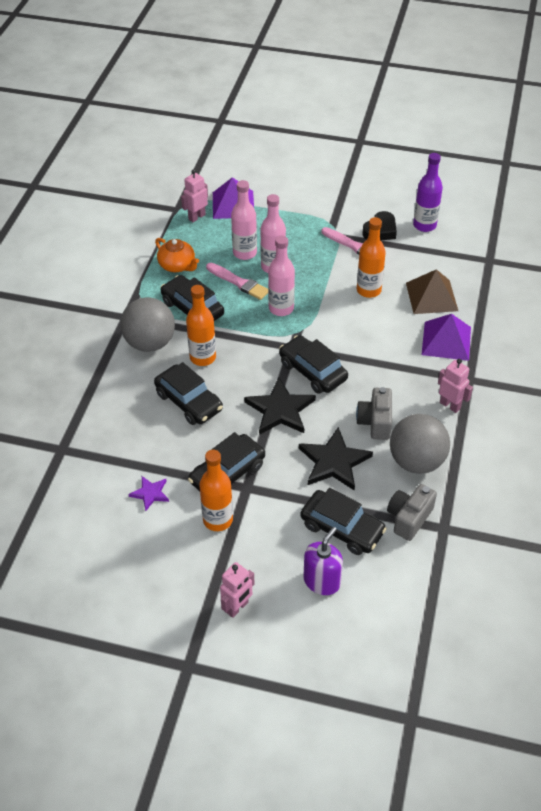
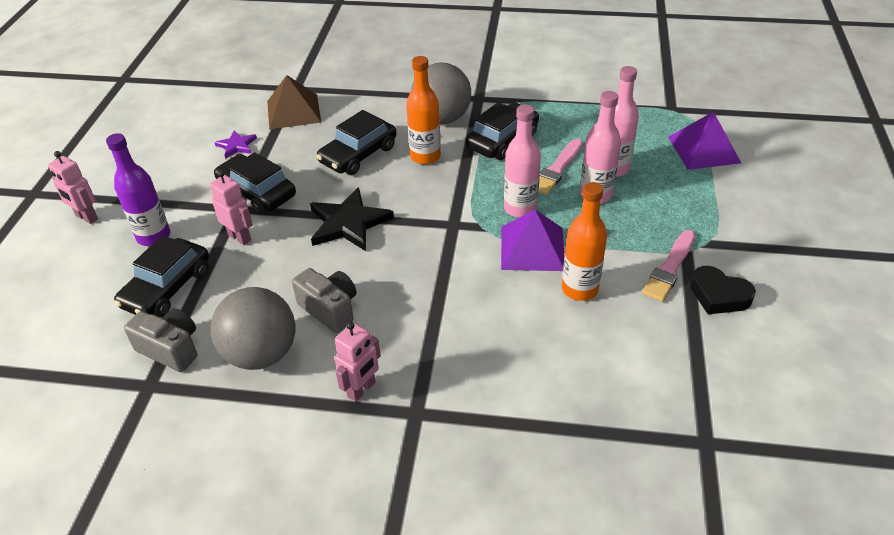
camera: 85 degrees right, 5 degrees down
orange teapot [155,238,199,272] -> none
pink robot [181,169,208,222] -> pink robot moved to [210,170,253,245]
orange bottle [199,450,233,531] -> none
black car [279,335,348,394] -> none
black star [299,427,373,490] -> none
purple soap dispenser [303,527,343,595] -> none
grey camera [356,387,392,440] -> grey camera turned 45 degrees clockwise [292,268,356,333]
brown pyramid [406,269,458,314] -> brown pyramid moved to [267,75,321,130]
purple bottle [413,153,443,232] -> purple bottle moved to [106,133,170,246]
purple pyramid [422,314,471,361] -> purple pyramid moved to [501,210,564,271]

